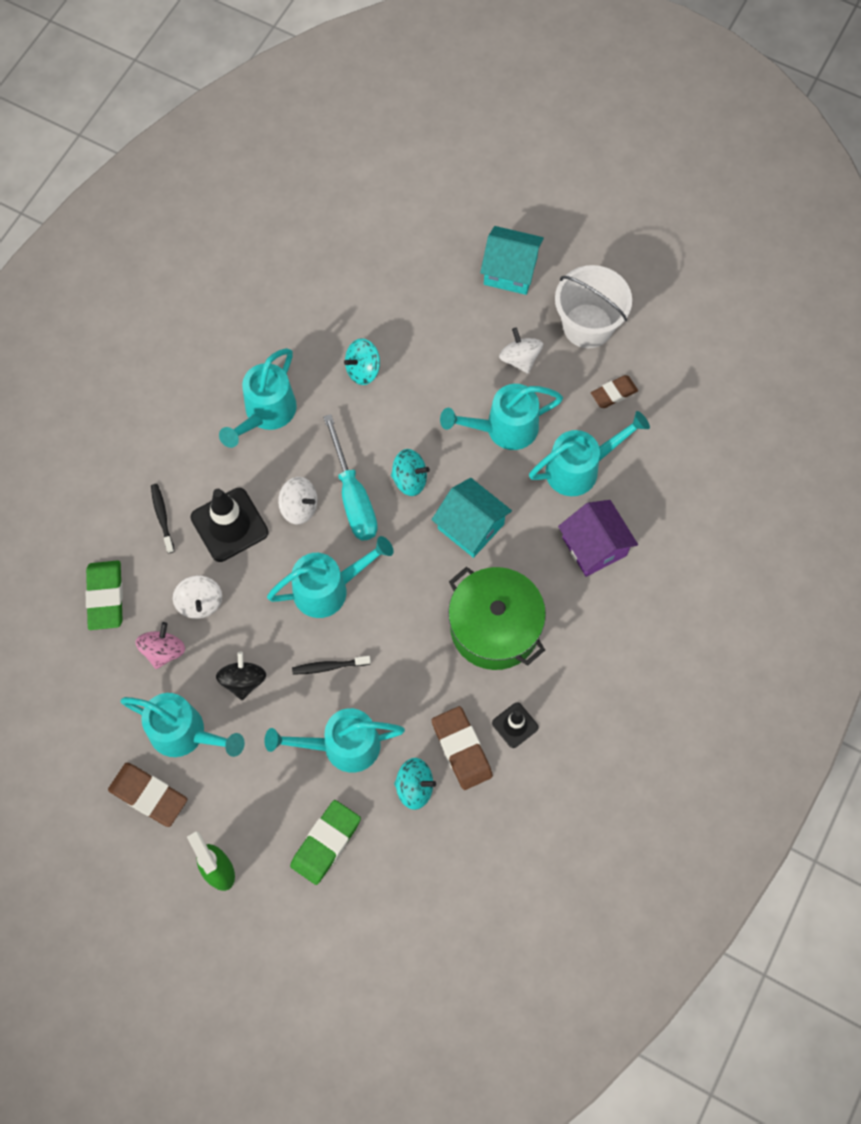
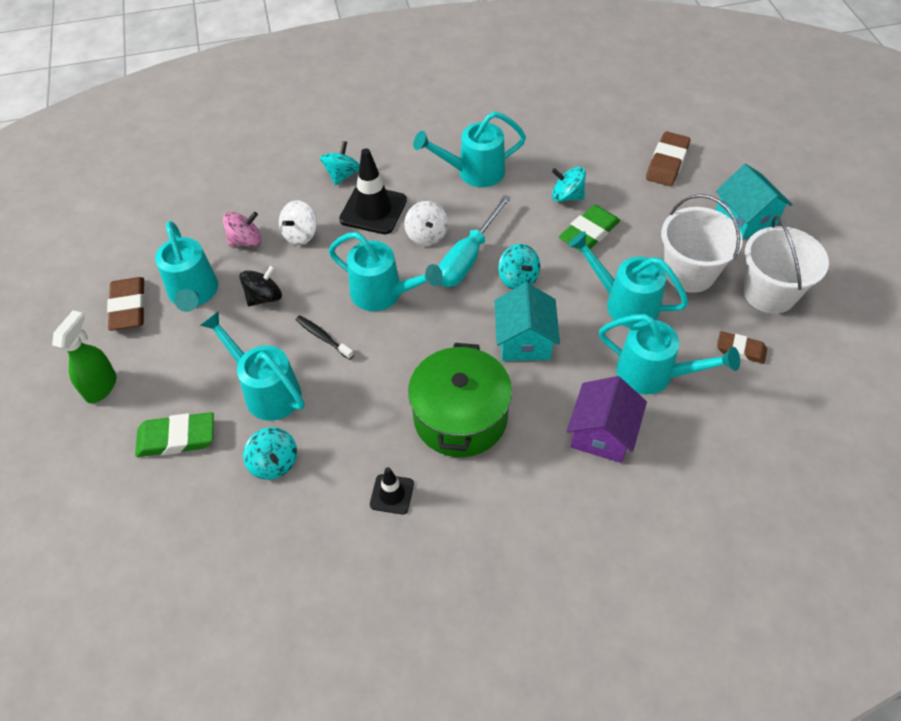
camera: 50 degrees right, 15 degrees down
green eraser [86,560,123,630] -> green eraser moved to [559,205,620,251]
black toothbrush [151,484,174,553] -> turquoise spinning top [320,141,360,185]
brown eraser [432,706,493,790] -> brown eraser moved to [646,131,690,186]
white spinning top [499,328,543,374] -> white bucket [661,194,743,293]

